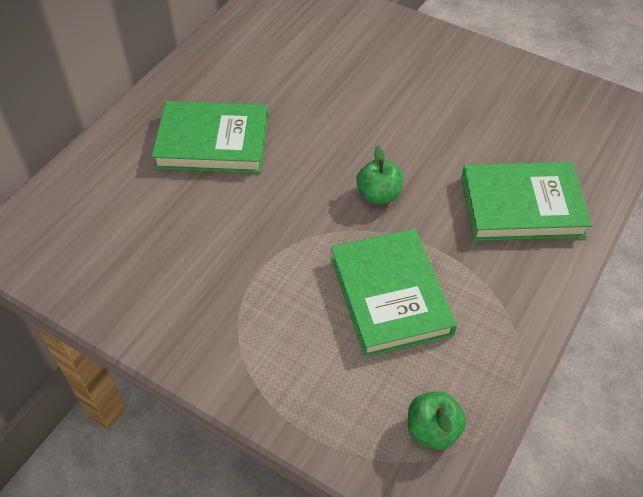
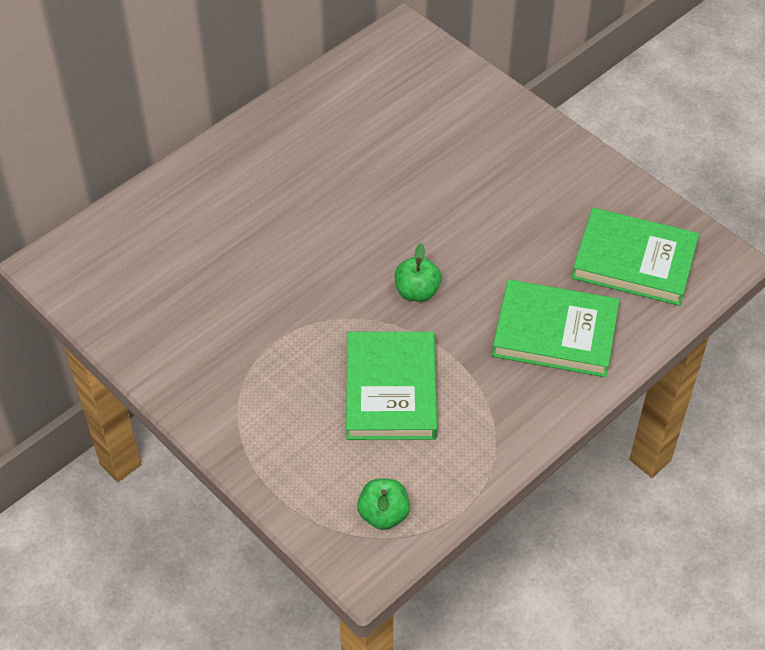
camera: 15 degrees right, 0 degrees up
green book [151,101,268,173] -> green book moved to [571,208,699,306]

